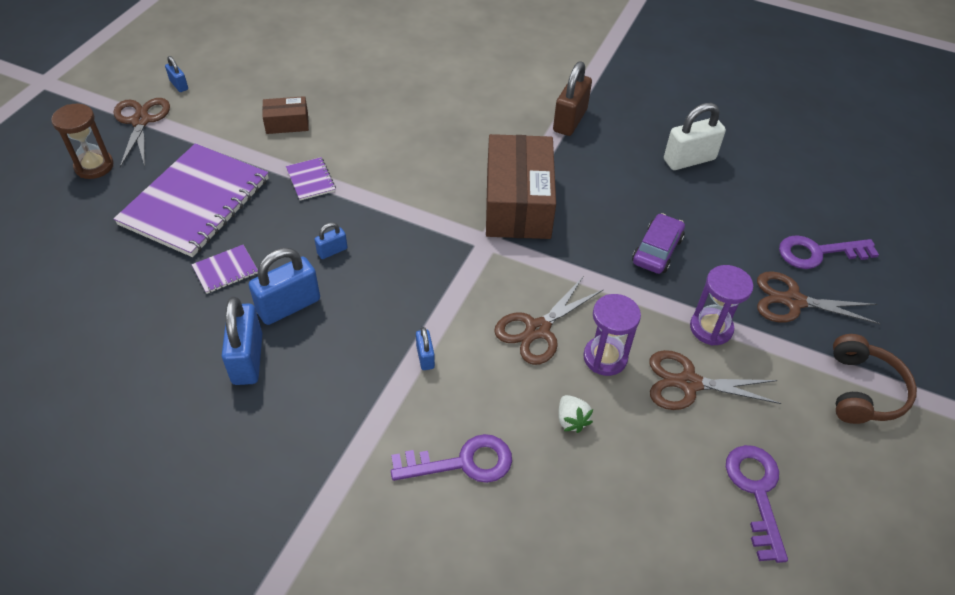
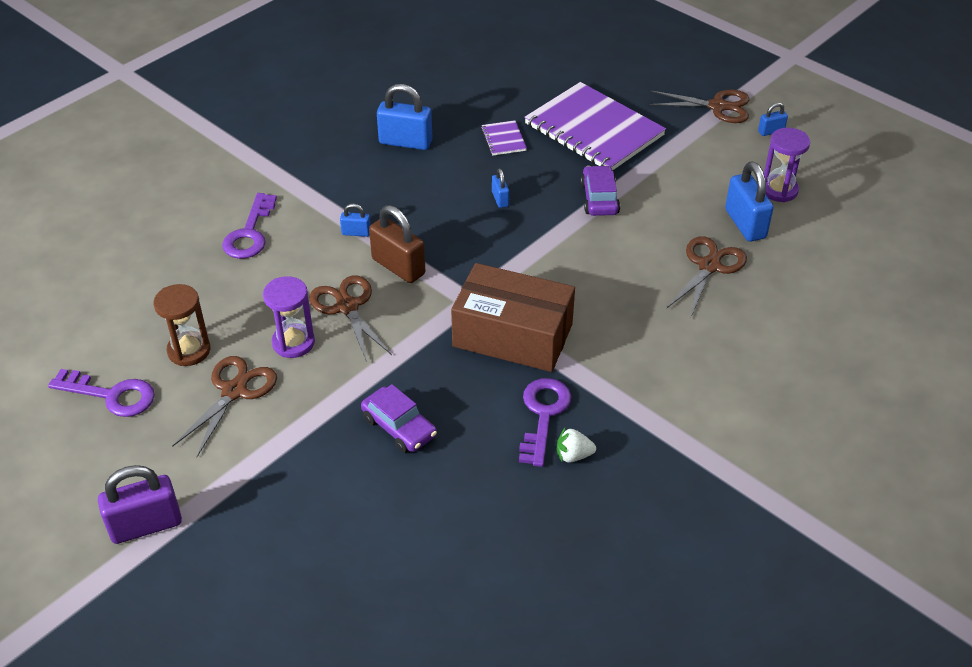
camera: 110 degrees right, 5 degrees down
brown hourglass [51,104,114,179] -> brown hourglass moved to [153,284,211,366]
blue padlock [249,248,320,325] -> blue padlock moved to [725,161,774,242]
brown box [262,96,309,134] -> none
purple notebook [286,157,336,200] -> purple car [581,165,620,216]
brown padlock [553,61,592,136] -> brown padlock moved to [369,205,425,283]
white strawberry [558,395,593,433] -> white strawberry moved to [557,428,596,463]
white padlock [664,103,726,170] -> none
purple hourglass [690,265,753,346] -> purple hourglass moved to [764,128,810,202]
brown scissors [757,271,881,324] -> brown scissors moved to [667,236,747,317]
purple key [779,235,879,269] -> purple key moved to [519,378,571,467]
brown headphones [833,334,917,424] -> purple padlock [98,465,182,544]

